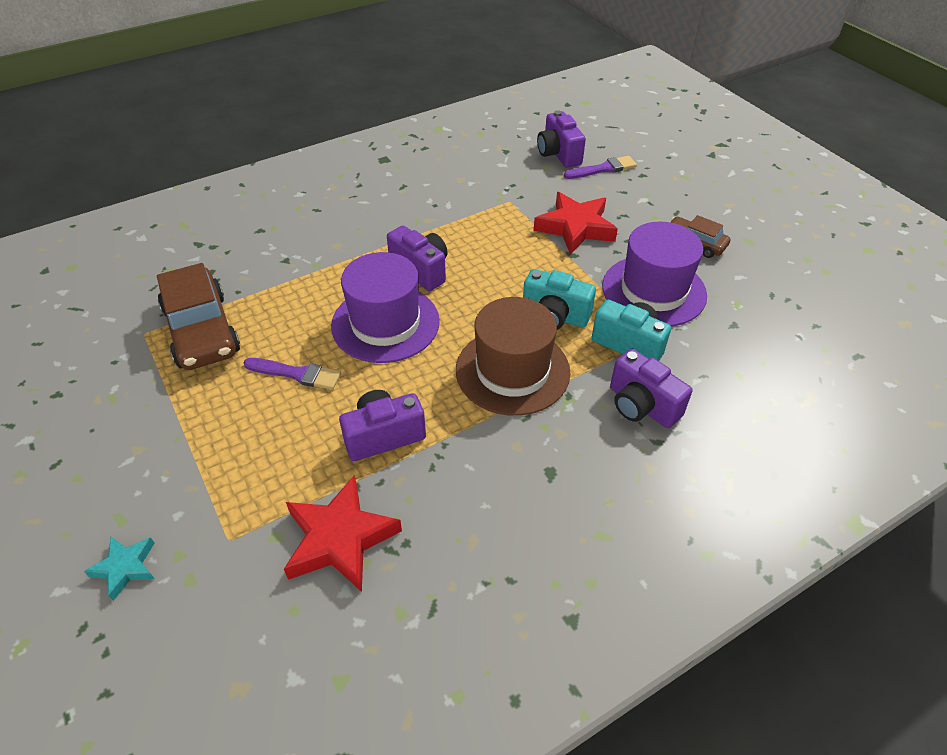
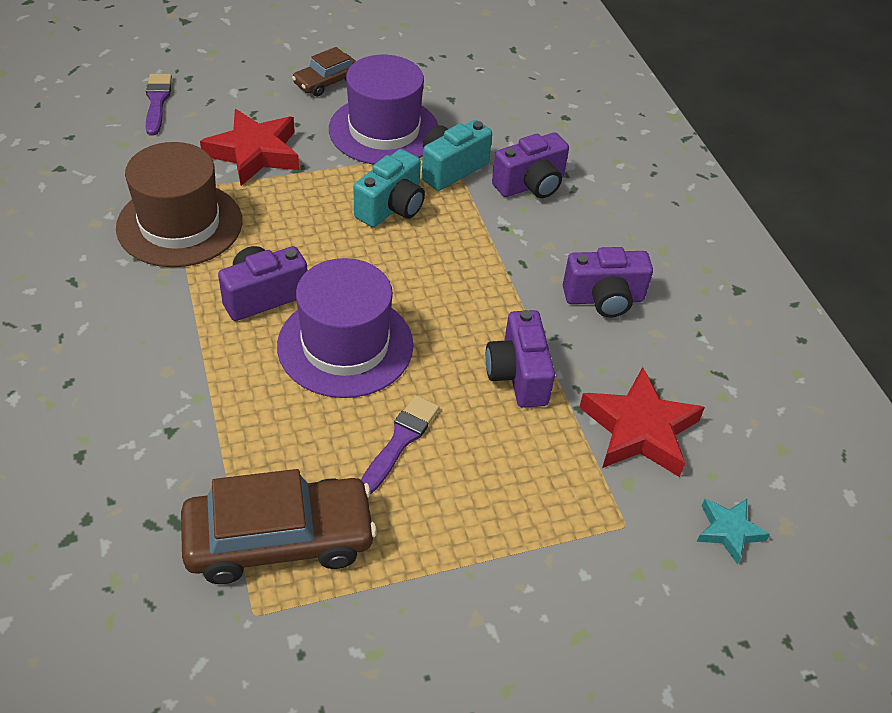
camera: 80 degrees left, 0 degrees up
turquoise star [84,537,155,601] -> turquoise star moved to [697,499,770,564]
brown hat [456,297,571,416] -> brown hat moved to [116,142,242,267]
purple camera [537,110,586,168] -> purple camera moved to [563,247,653,317]

